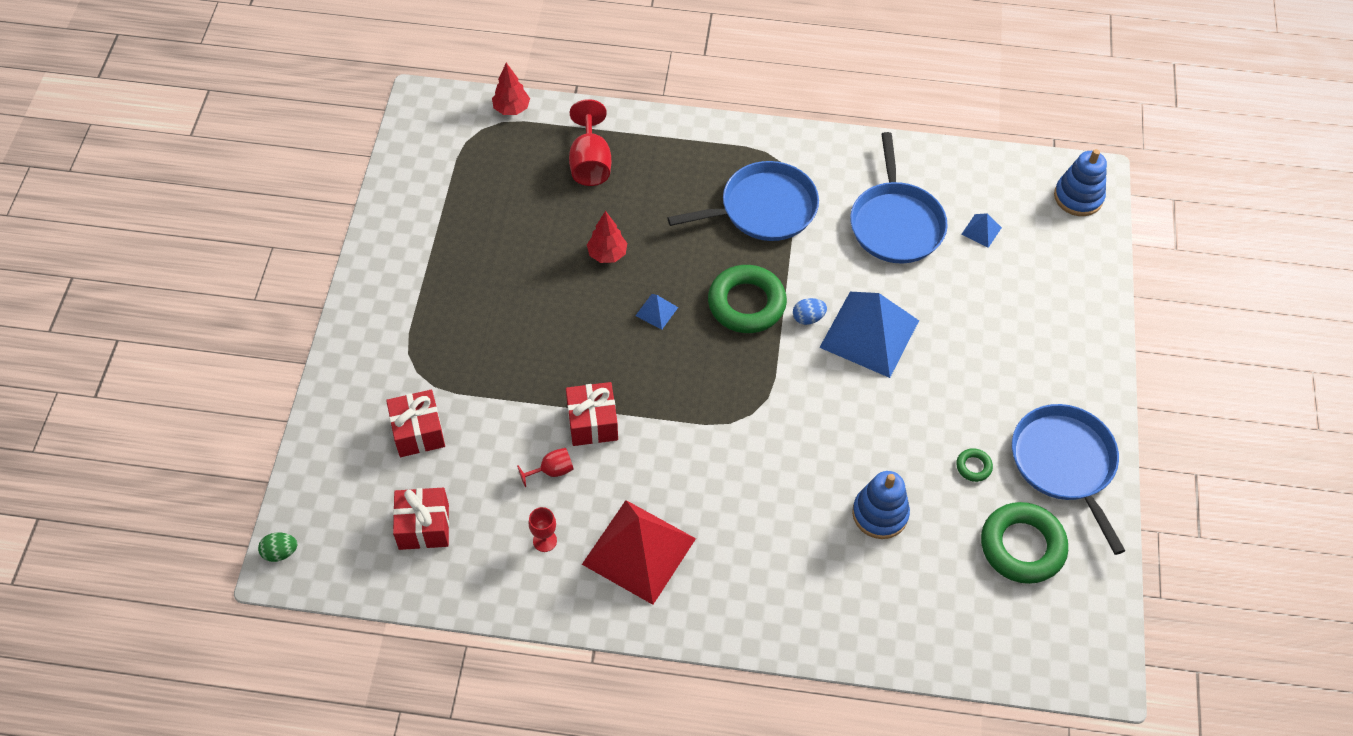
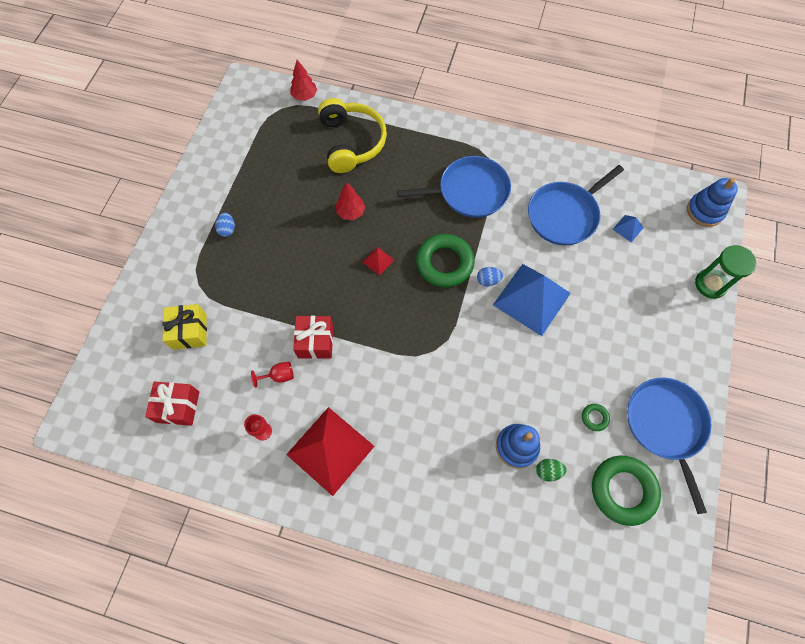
camera: 10 degrees right, 10 degrees up
green egg [258,532,297,562] -> green egg moved to [536,459,566,482]
red gift [386,390,445,457] -> yellow gift [162,304,207,350]
red goblet [569,99,611,186] -> yellow headphones [318,98,387,173]
blue pyramid [635,294,678,330] -> red pyramid [362,247,394,276]
blue pan [850,132,948,263] -> blue pan turned 45 degrees clockwise [528,165,624,245]
none -> blue egg [215,212,235,237]
none -> green hourglass [695,245,757,299]

